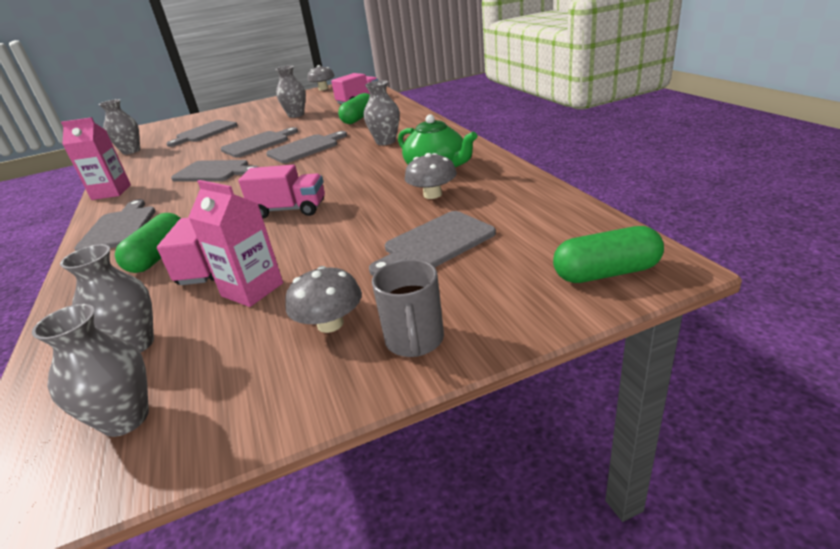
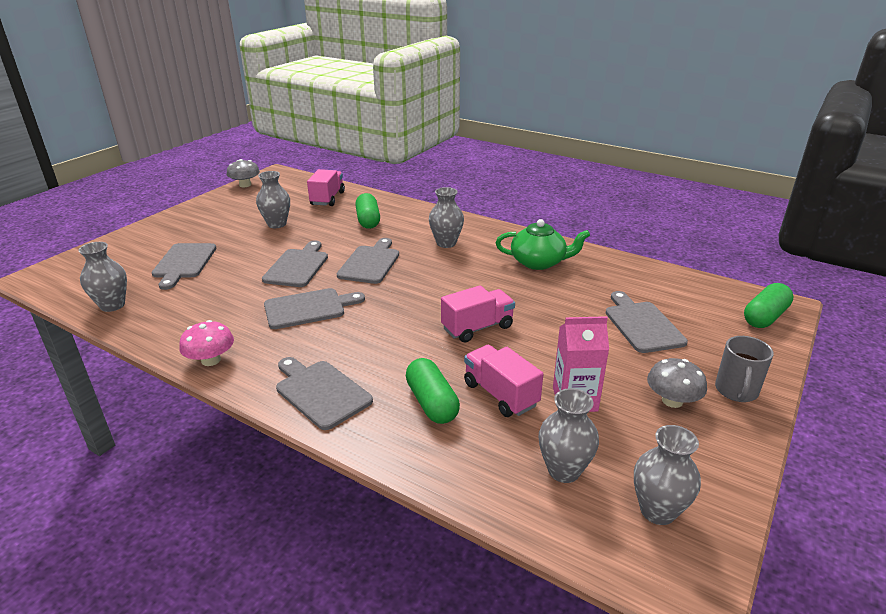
camera: 40 degrees left, 0 degrees up
pink carton [61,117,131,200] -> pink mushroom [179,320,234,366]
grey cutting board [369,211,496,276] -> grey cutting board turned 150 degrees clockwise [606,291,688,353]
grey mug [372,259,444,357] -> grey mug turned 60 degrees clockwise [715,336,774,402]
grey mushroom [405,153,457,199] -> none

